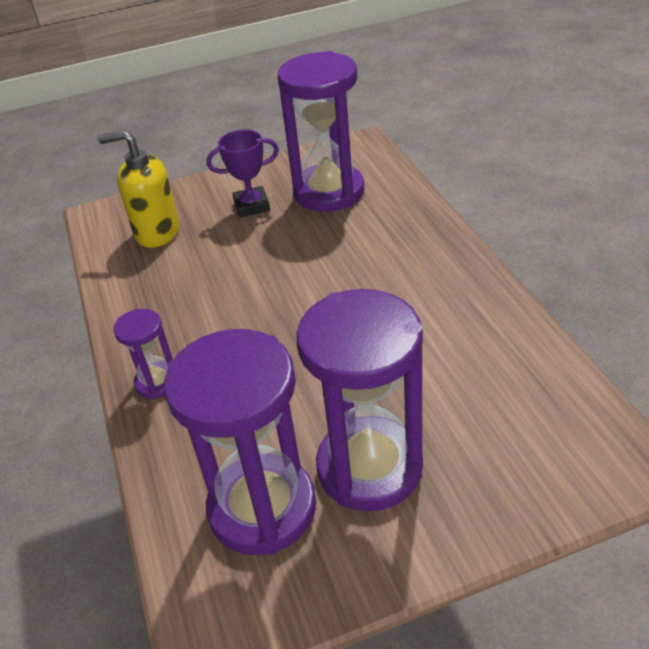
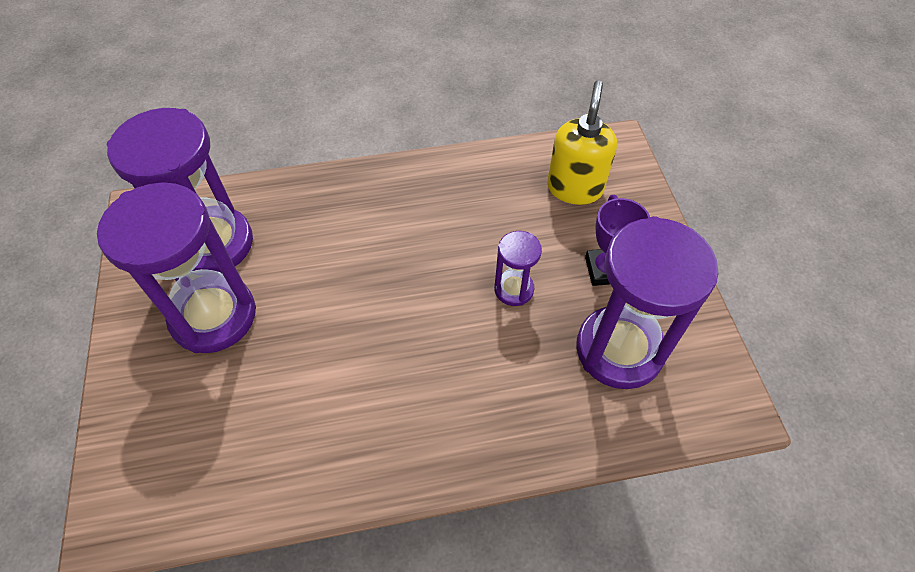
camera: 95 degrees right, 15 degrees up
purple hourglass [113,309,173,399] -> purple hourglass moved to [494,231,542,306]

